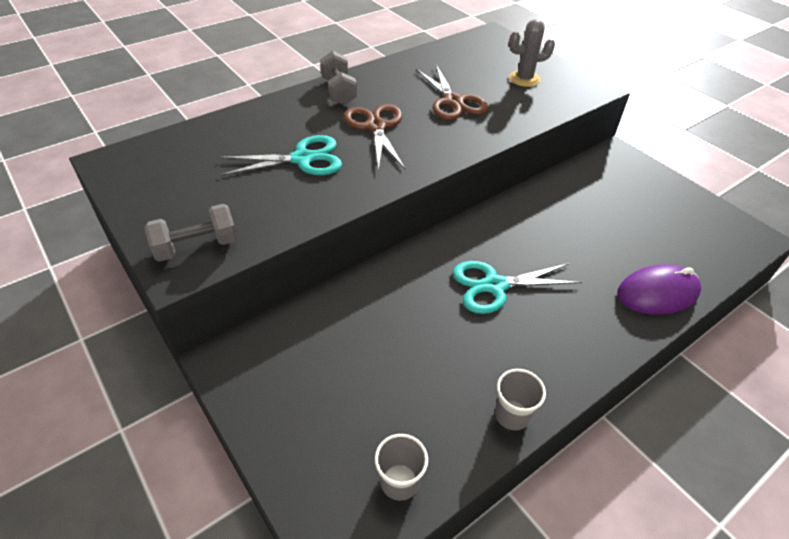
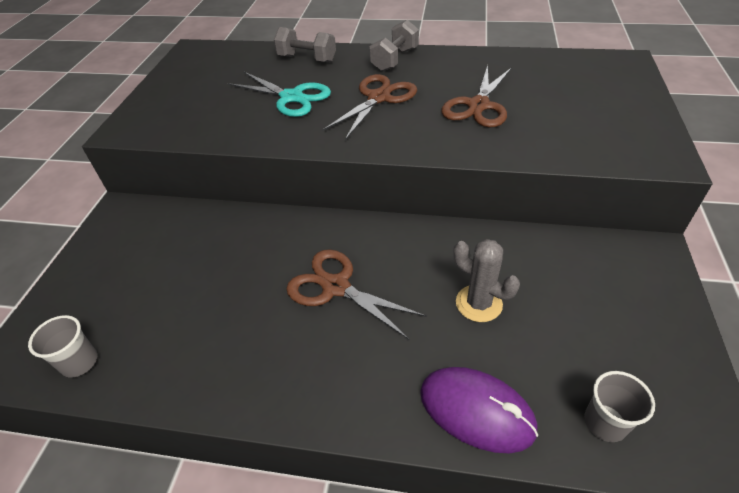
camera: 50 degrees right, 0 degrees up
grey dumbbell [145,204,237,262] -> grey dumbbell moved to [274,27,336,63]
turquoise scissors [453,261,582,314] -> brown scissors [286,249,426,340]
grey cup [495,369,546,430] -> grey cup moved to [584,371,655,442]
grey cactus [509,19,555,87] -> grey cactus moved to [453,239,520,322]

